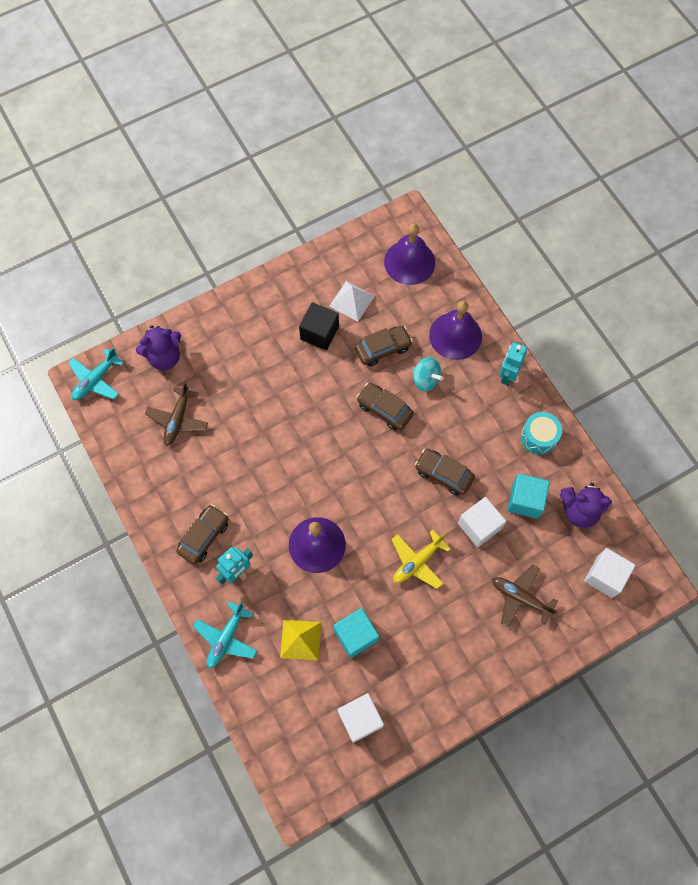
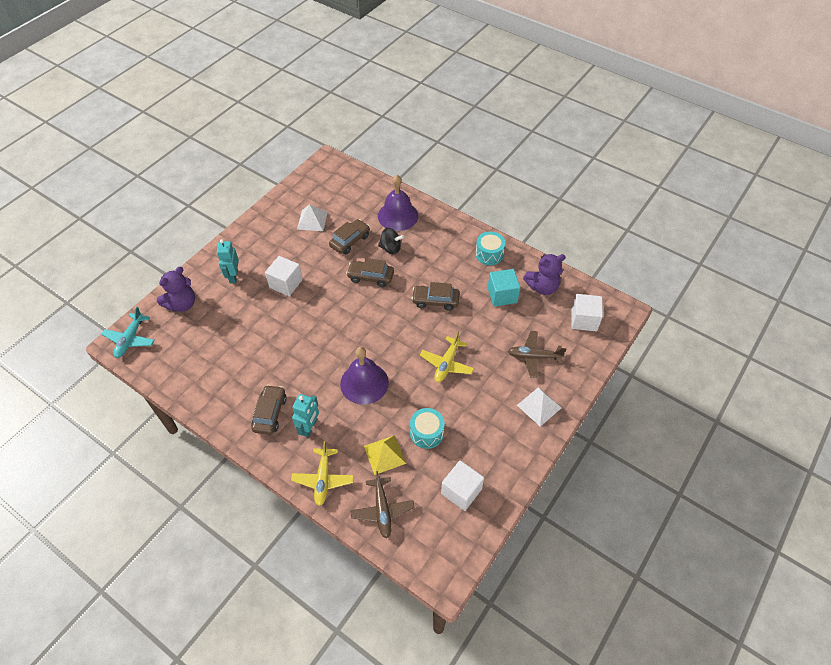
camera: 25 degrees left, 15 degrees down
brown plane [145,382,208,446] -> brown plane moved to [350,471,415,538]
turquoise plane [193,601,257,668] -> yellow plane [291,441,354,506]
black cube [299,302,339,350] -> none
turquoise cube [333,608,379,658] -> turquoise drum [410,408,445,449]
purple bell [384,223,435,285] -> none
turquoise spinning top [412,357,443,391] -> black spinning top [378,228,404,254]
white cube [458,497,506,547] -> white cube moved to [265,256,303,296]
turquoise robot [499,342,527,386] -> turquoise robot moved to [217,239,239,283]
none -> white pyramid [517,387,562,427]

